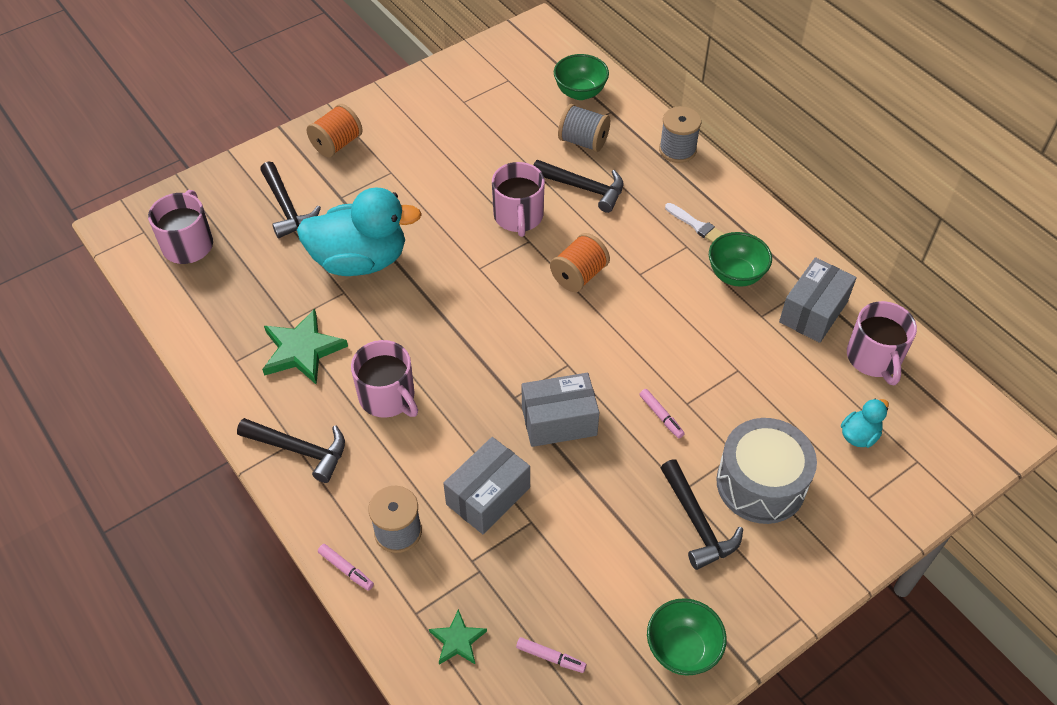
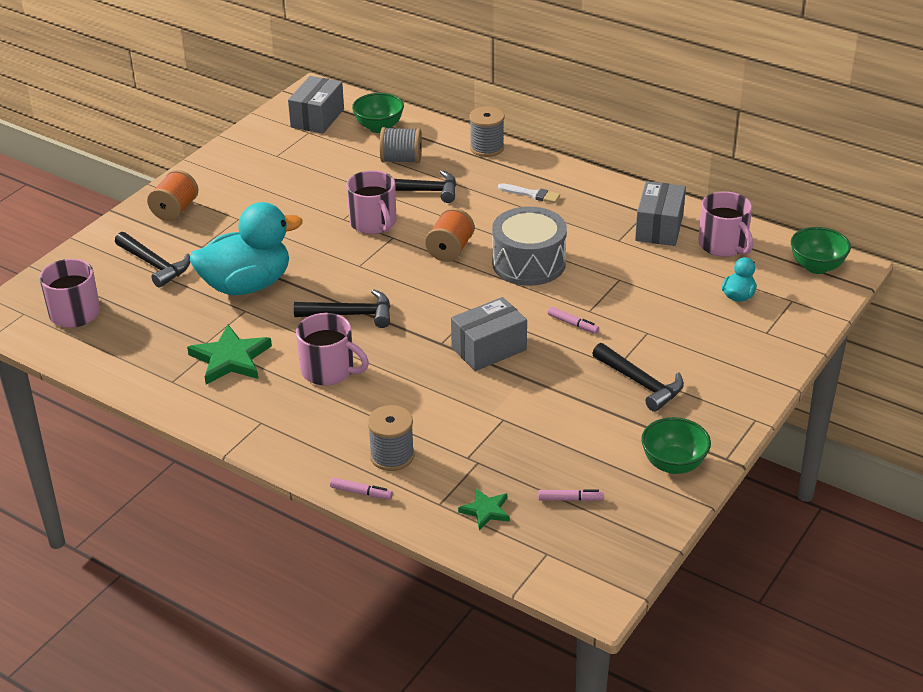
camera: 20 degrees left, 15 degrees down
black hammer [237,418,345,483] -> black hammer moved to [294,289,390,328]
grey box [443,437,530,534] -> grey box moved to [288,76,344,133]
green bowl [709,232,772,287] -> green bowl moved to [791,227,851,274]
grey drum [716,418,817,524] -> grey drum moved to [492,207,567,286]

